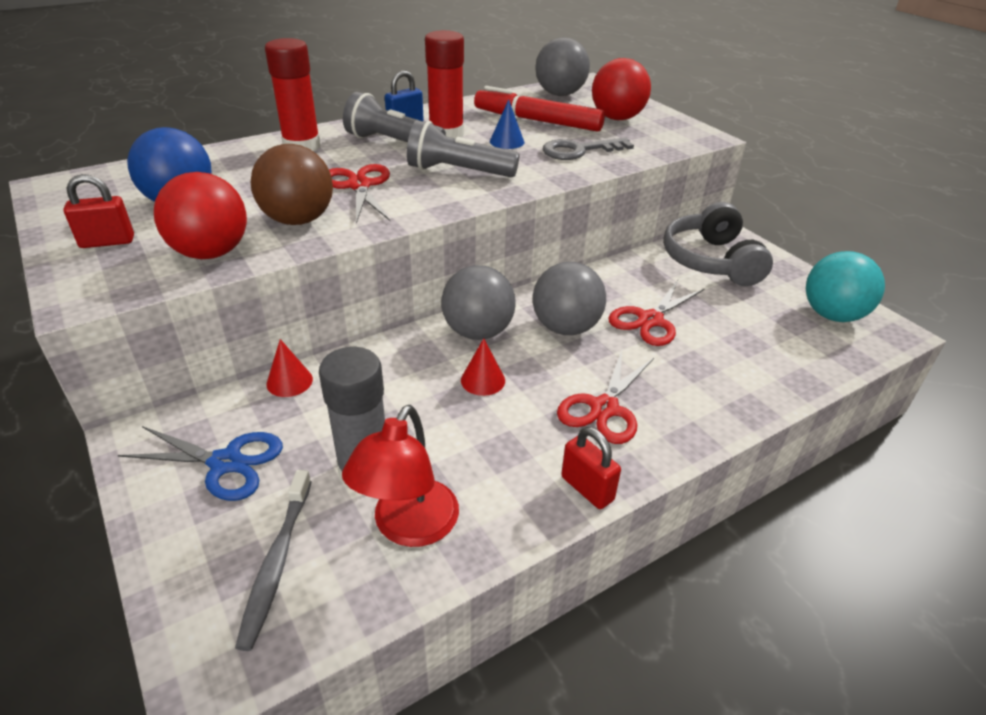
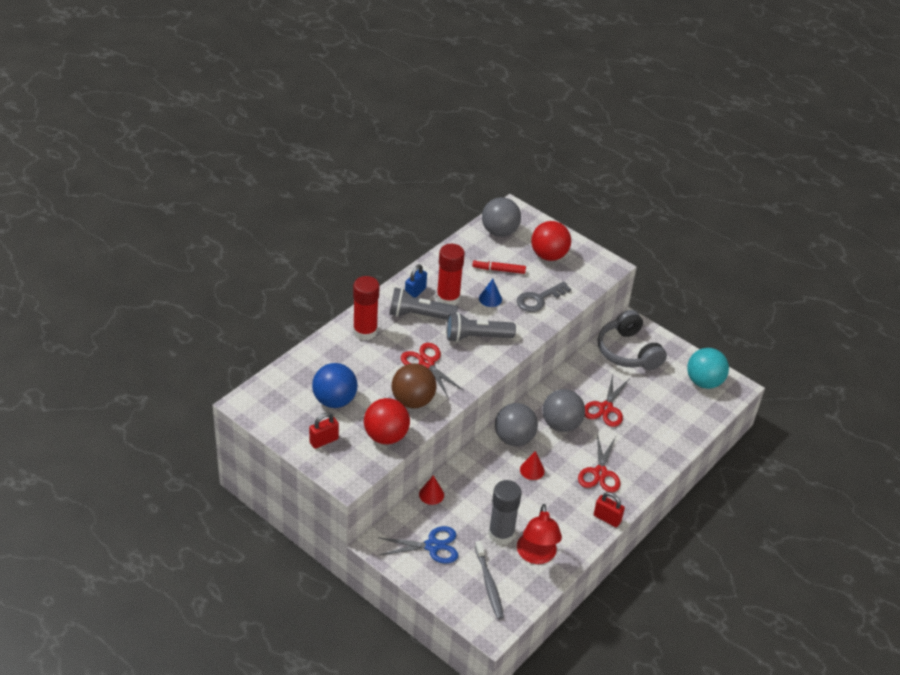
camera: 20 degrees left, 5 degrees up
red marker [474,86,605,132] -> red marker [472,259,526,274], size x0.57

